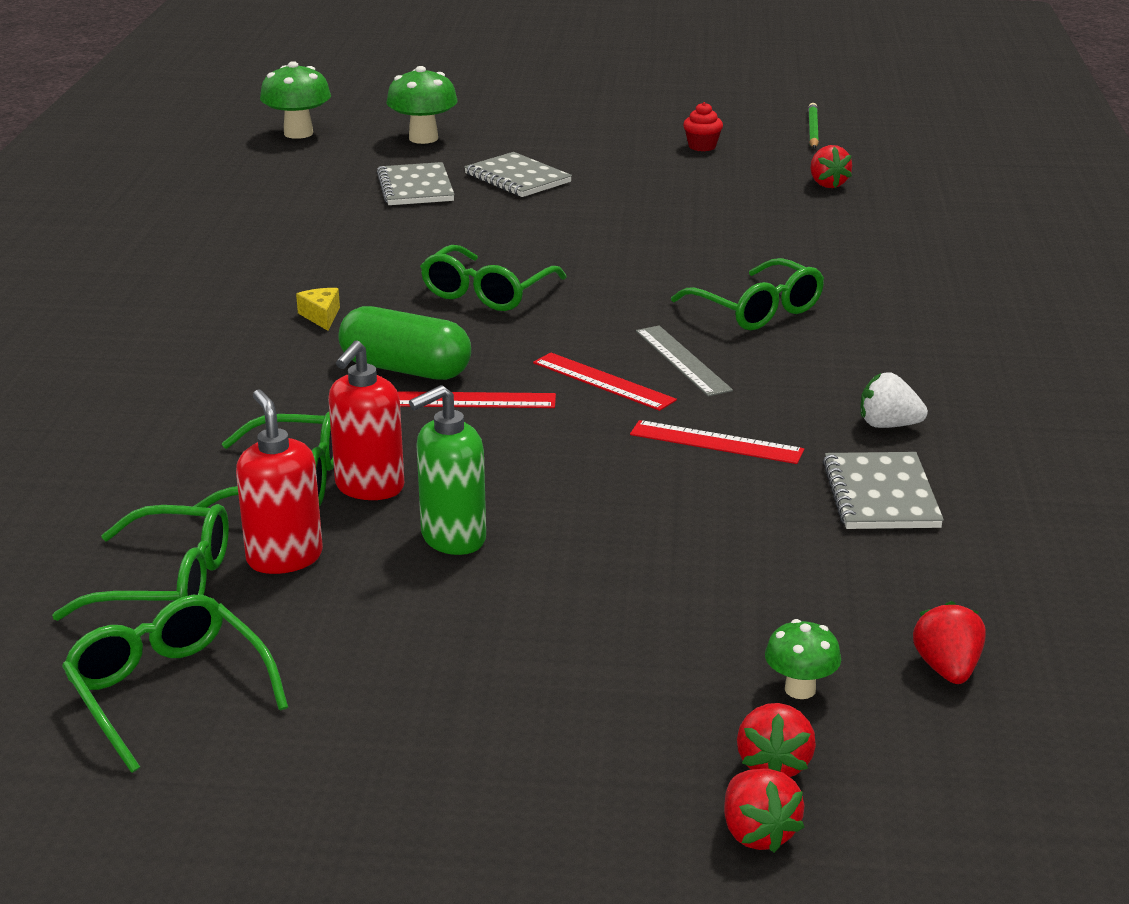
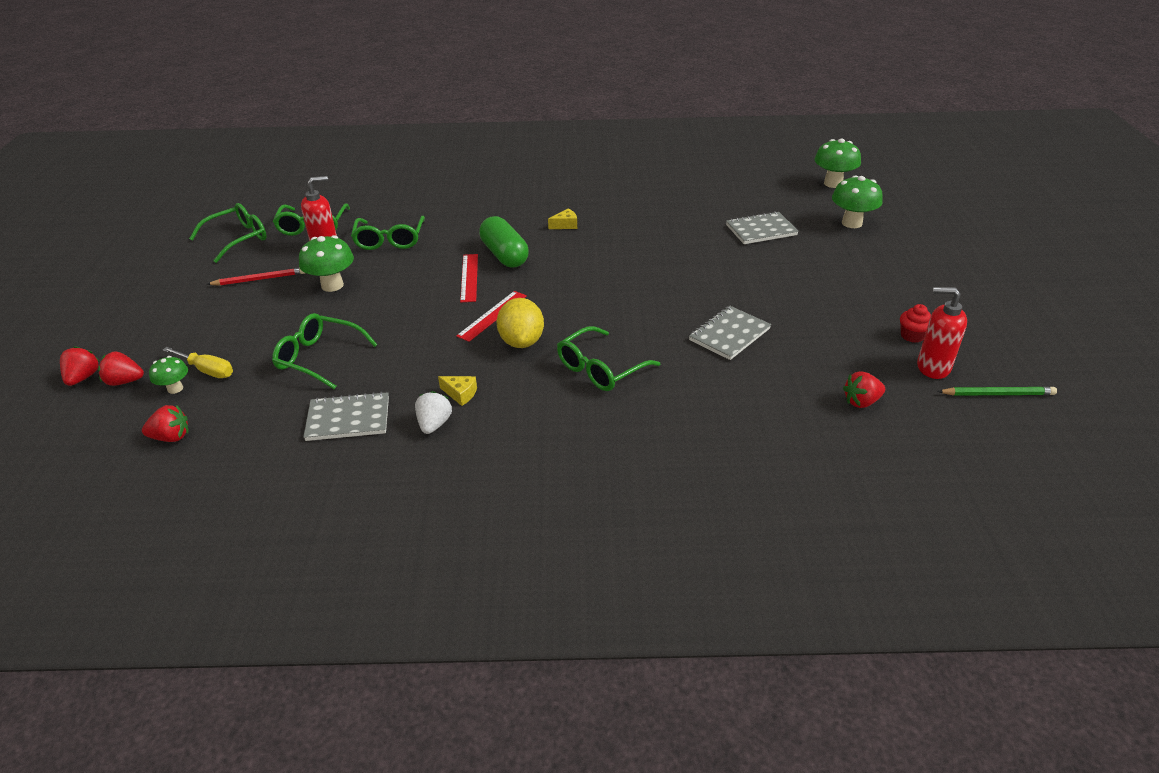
camera: 85 degrees right, 10 degrees up
red soap dispenser [328,341,404,500] -> red soap dispenser moved to [917,287,967,379]
green capsule [338,306,471,380] -> green capsule turned 45 degrees counterclockwise [479,216,529,268]
green soap dispenser [409,385,486,555] -> green mushroom [299,235,354,292]
green glasses [420,245,567,311] -> green glasses moved to [272,313,378,389]
grey notebook [464,152,572,197] -> grey notebook moved to [689,306,771,360]
red ruler [630,420,804,464] -> none
grey ruler [636,326,733,397] -> yellow lemon [496,298,544,348]
red strawberry [724,769,804,853] -> red strawberry turned 120 degrees clockwise [60,346,100,386]
none -> yellow screwdriver [162,347,233,378]
none -> red pencil [207,267,305,286]
none -> yellow cheese [438,376,477,406]

